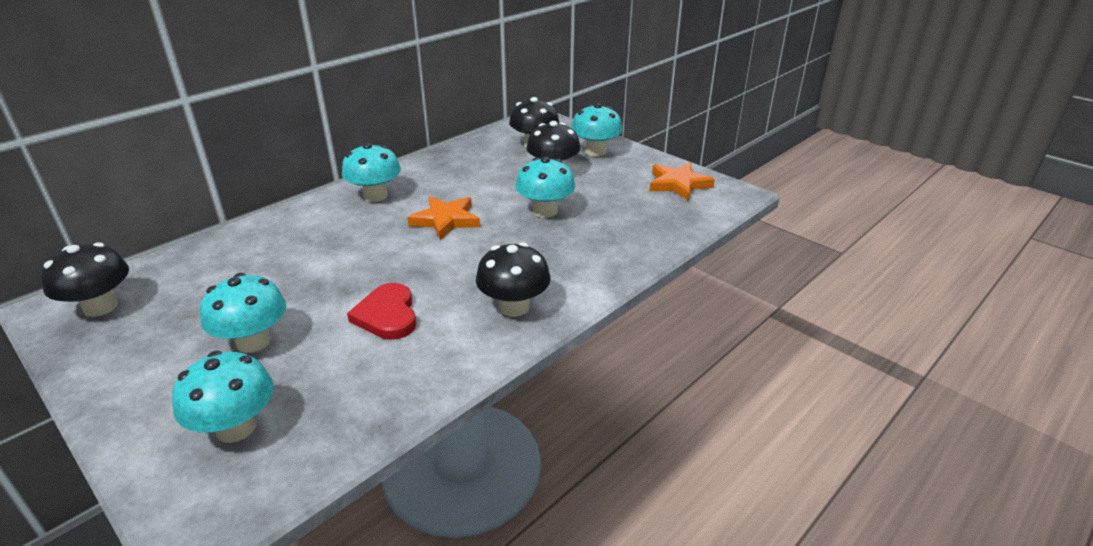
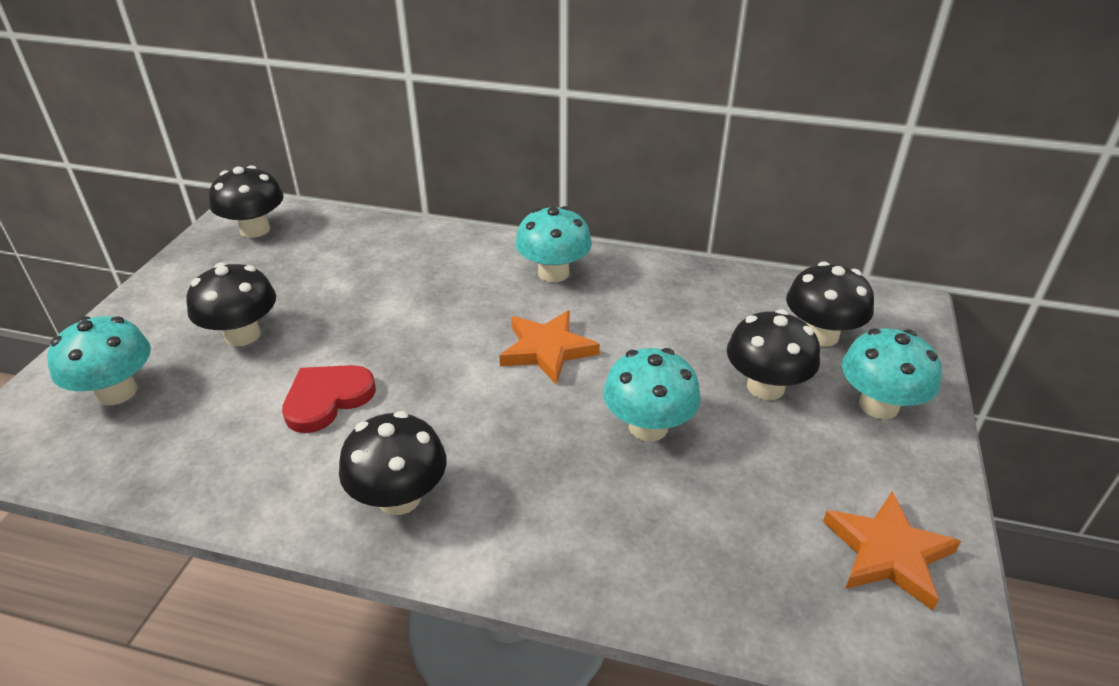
camera: 60 degrees right, 5 degrees up
turquoise mushroom [200,273,286,353] -> black mushroom [186,263,276,346]

